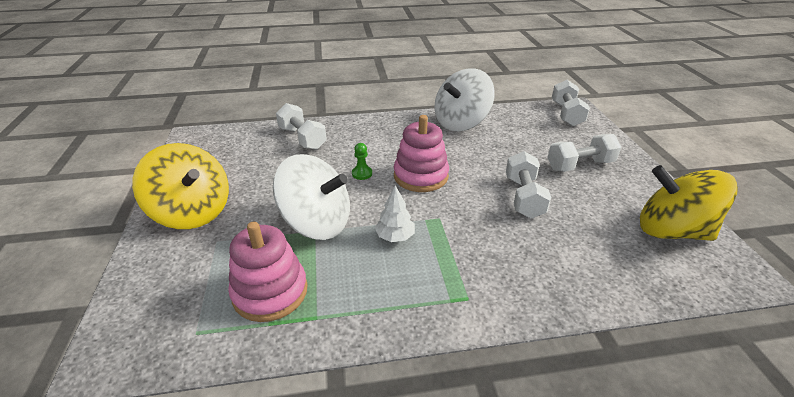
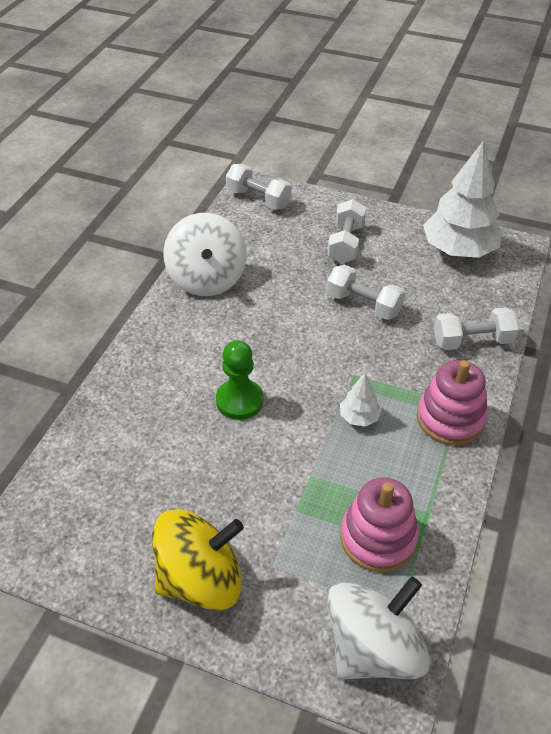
camera: 60 degrees left, 10 degrees up
white spinning top [273,154,350,240] -> white spinning top moved to [327,576,430,680]
white dumbbell [276,103,327,150] -> white dumbbell moved to [434,307,519,350]
green pawn [352,143,372,180] -> green pawn [216,340,264,420], size x1.89
pink stacking toy [394,115,449,192] -> pink stacking toy moved to [417,360,488,445]
yellow spinning top [640,165,738,241] -> white tree [423,142,502,258]

